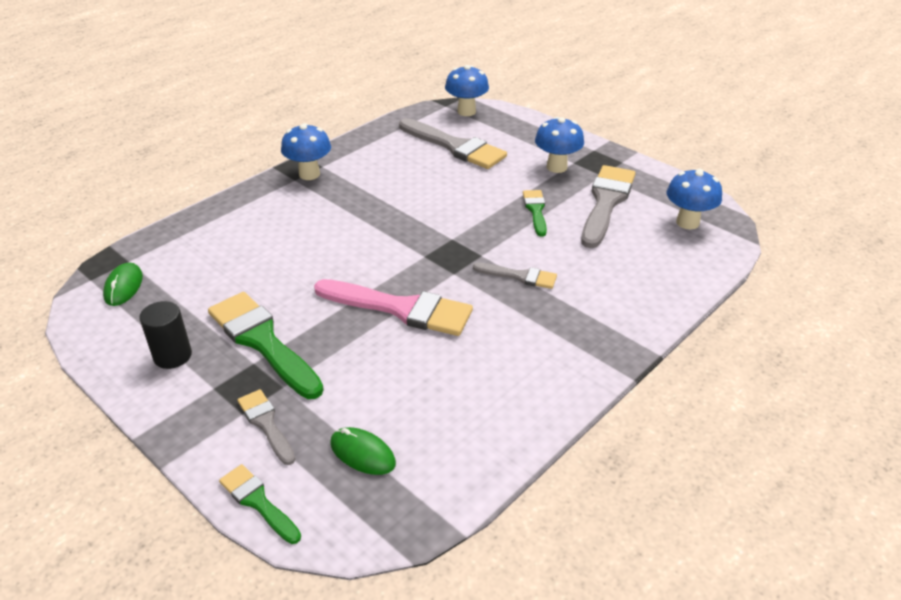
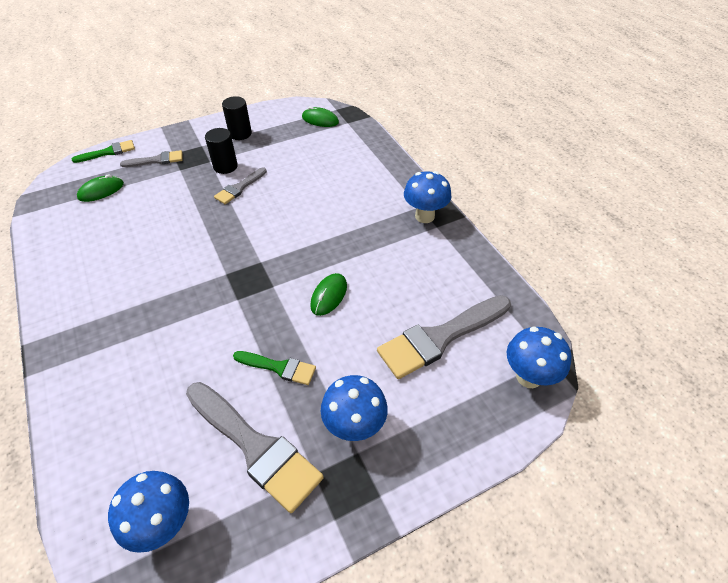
camera: 110 degrees right, 10 degrees up
green brush [208,292,324,399] -> black cylinder [205,128,238,174]
pink brush [314,279,473,336] -> none
grey brush [473,263,557,289] -> grey brush moved to [214,167,267,204]
none -> green mouse [310,273,347,316]

